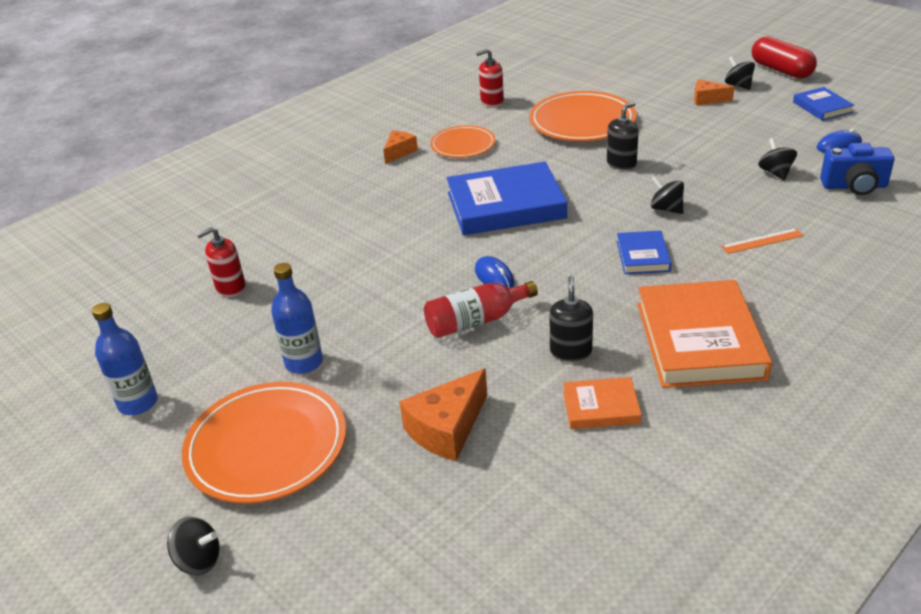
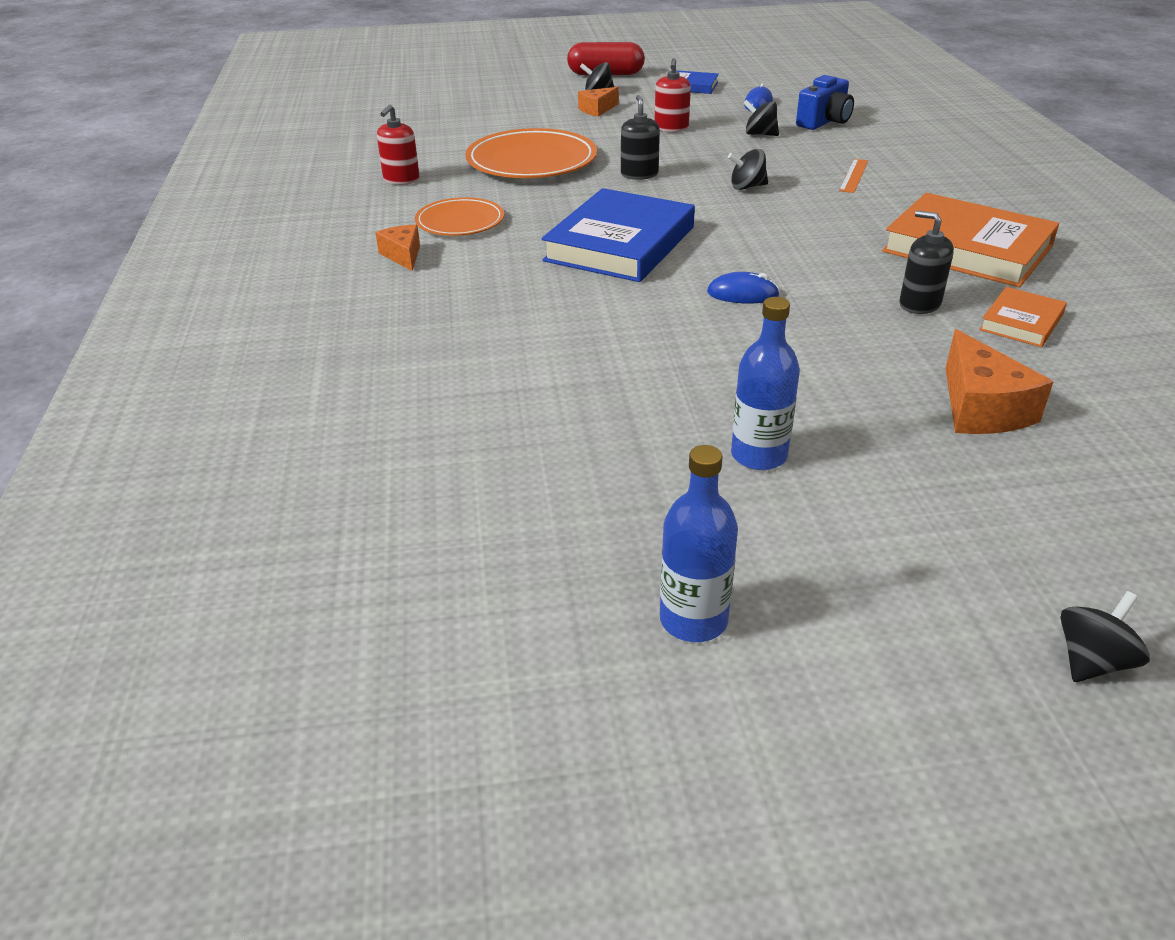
camera: 55 degrees left, 0 degrees up
orange plate [182,382,346,504] -> none
red soap dispenser [197,227,246,297] -> red soap dispenser moved to [655,58,691,132]
red bottle [424,281,538,338] -> none
blue book [617,231,671,274] -> none

